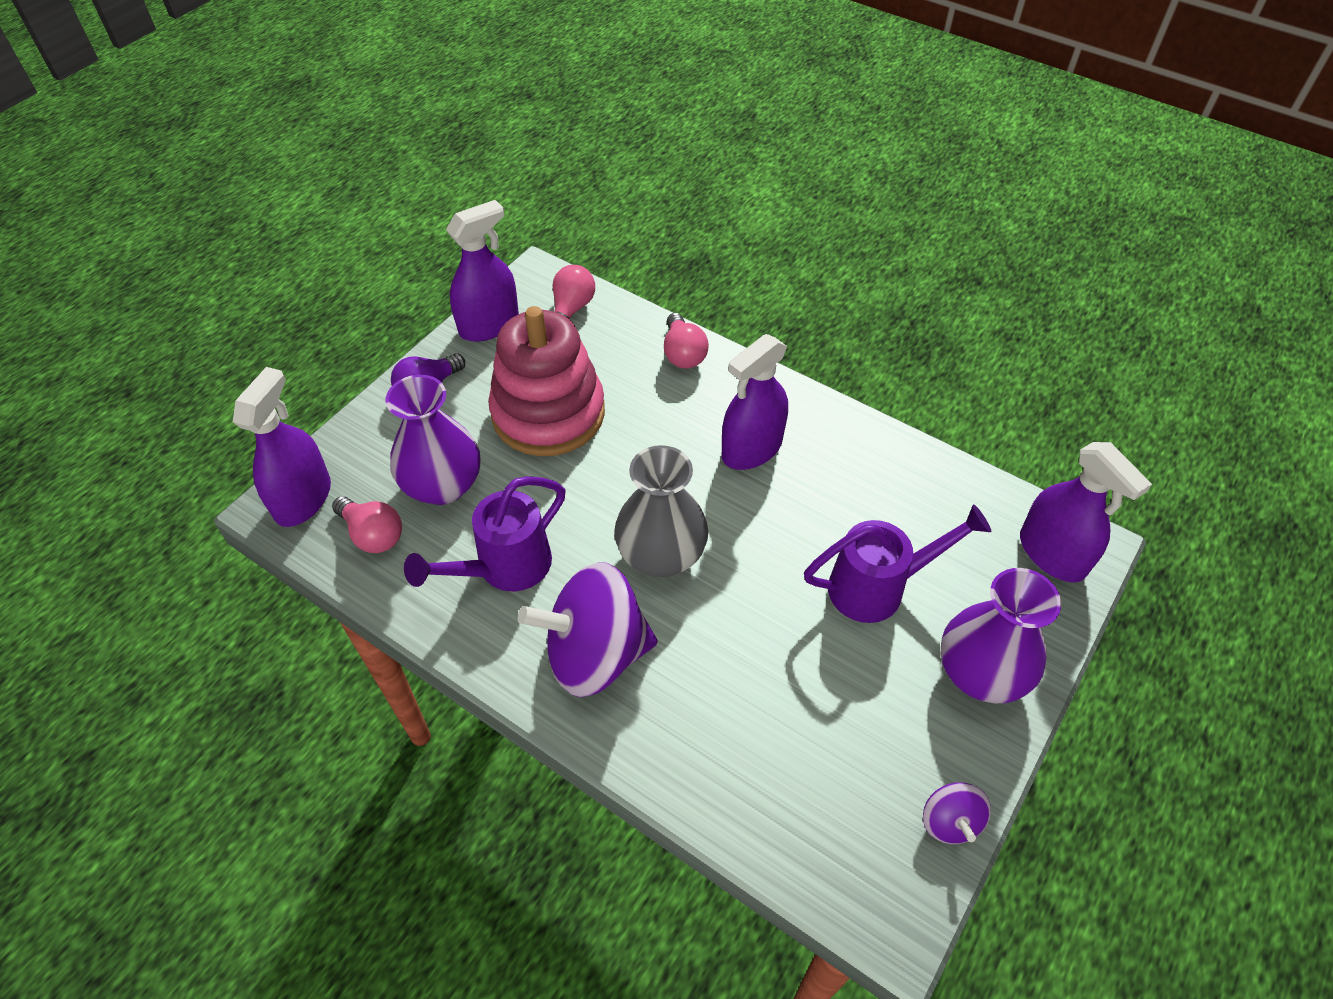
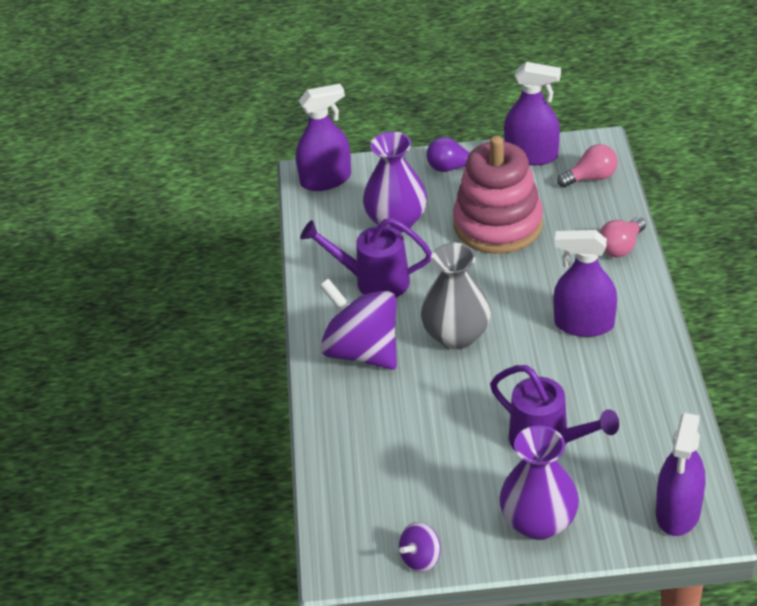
camera: 55 degrees right, 10 degrees down
pink light bulb [332,496,402,553] -> none

